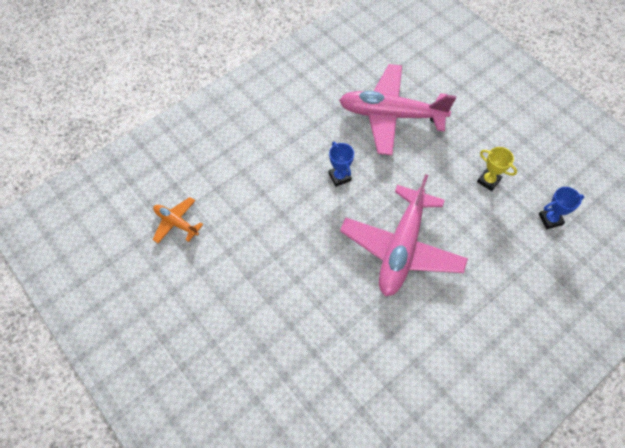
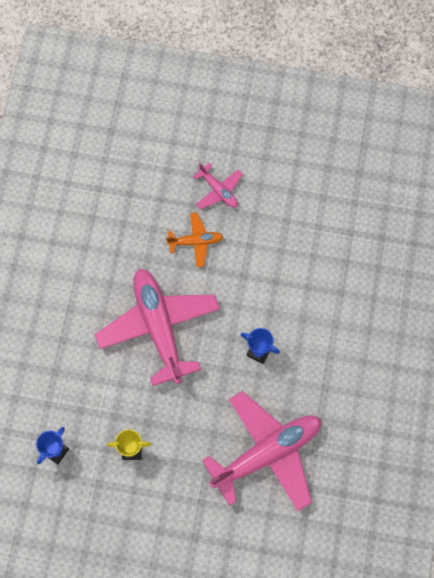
camera: 140 degrees right, 10 degrees up
orange plane [152,197,204,243] -> orange plane moved to [166,213,223,267]
none -> pink plane [193,163,243,209]

